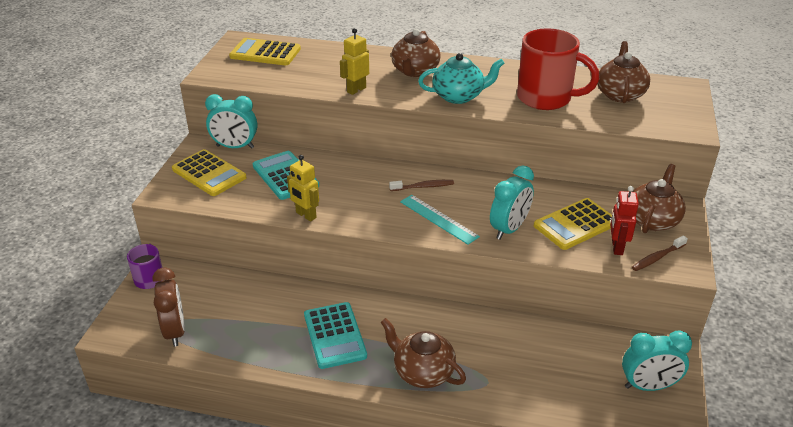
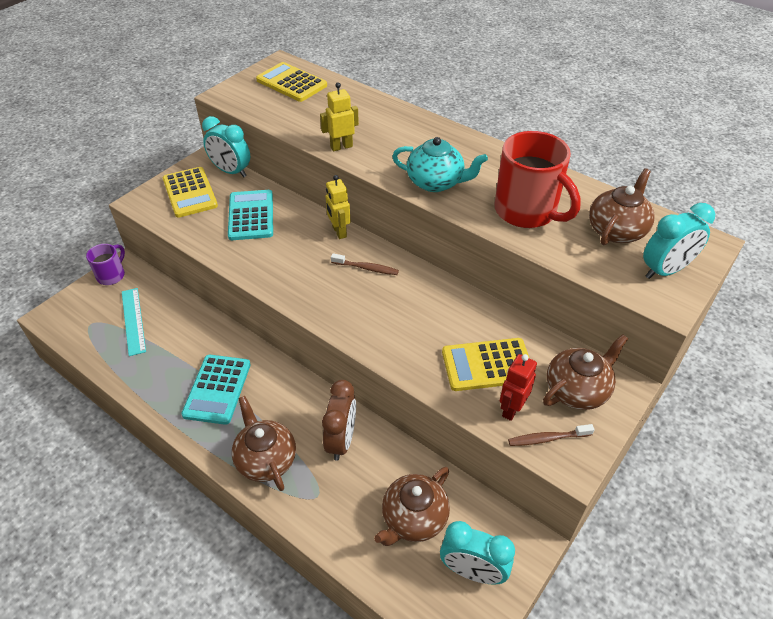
camera: 25 degrees right, 10 degrees up
brown clock [153,267,185,347] -> brown clock moved to [322,380,356,461]
yellow robot [287,155,319,222] -> yellow robot moved to [325,175,351,239]
brown teapot [391,29,441,77] -> brown teapot moved to [374,467,450,546]
turquoise ruler [400,195,480,245] -> turquoise ruler moved to [122,288,146,356]
turquoise clock [490,165,534,240] -> turquoise clock moved to [643,203,715,279]

